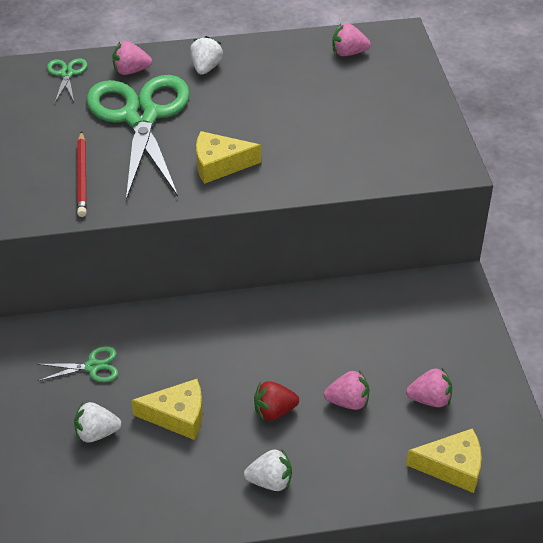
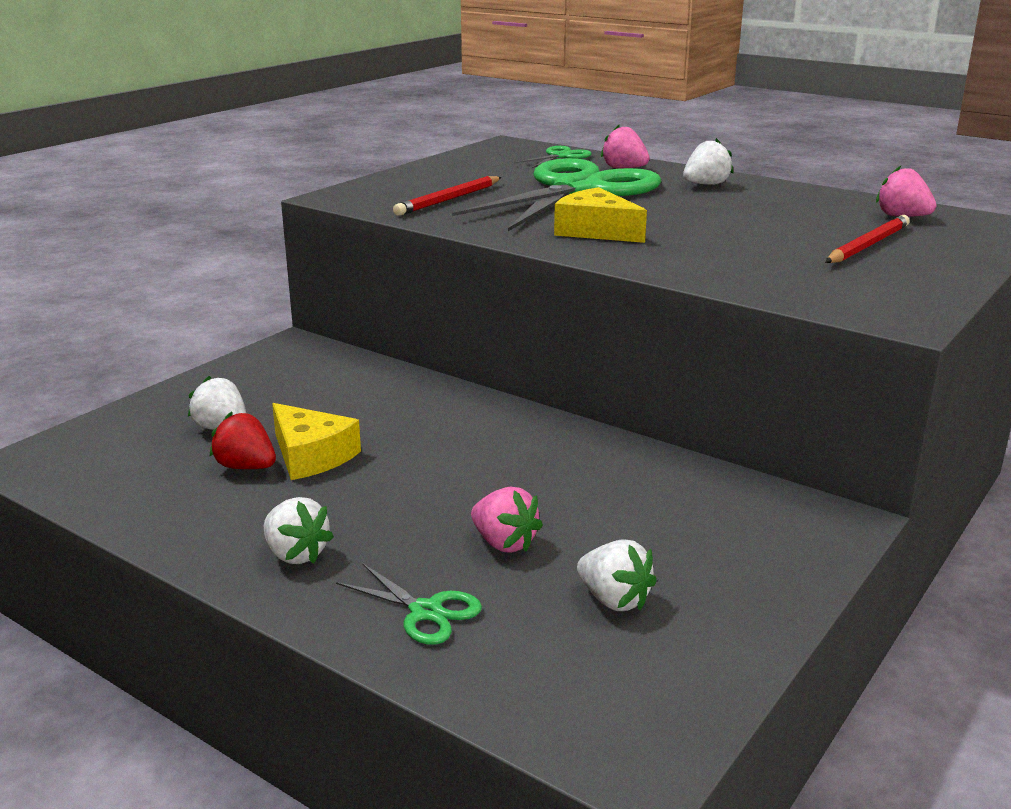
camera: 45 degrees right, 20 degrees down
green scissors [38,346,118,382] -> green scissors moved to [336,563,482,645]
red strawberry [254,381,299,421] -> red strawberry moved to [210,412,276,469]
pink strawberry [406,368,452,407] -> white strawberry [577,539,657,611]
yellow cheese [406,428,482,493] -> none
none -> red pencil [825,215,910,263]

